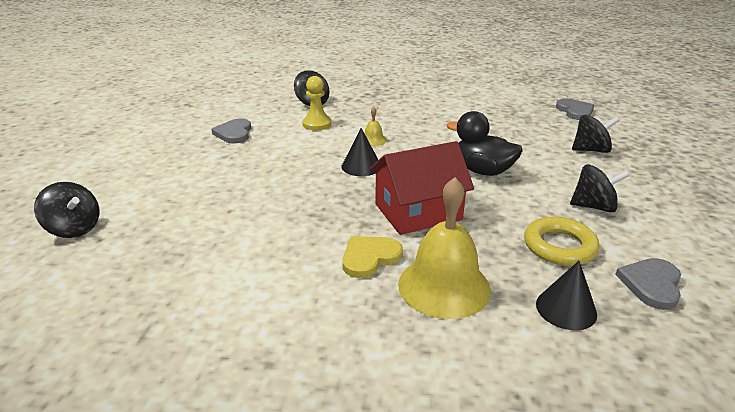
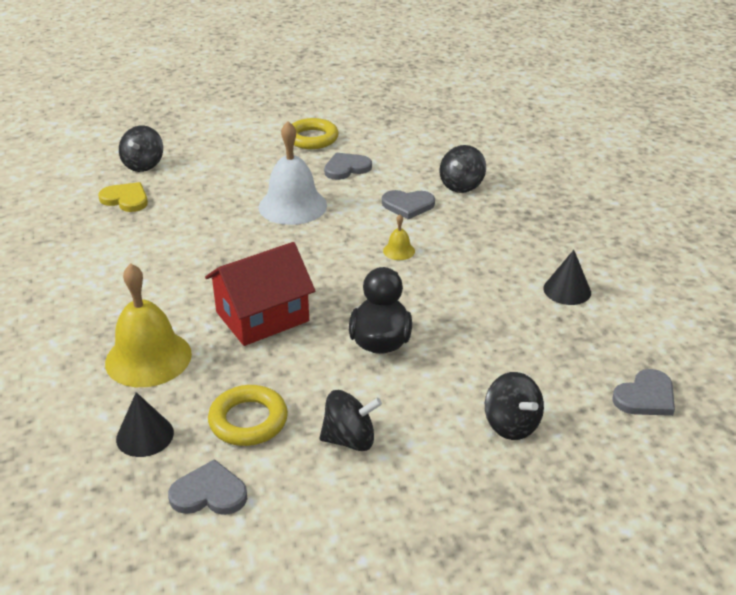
camera: 65 degrees right, 5 degrees up
yellow pawn [302,76,331,130] -> grey heart [382,190,435,219]
black cone [342,128,378,176] -> black cone moved to [543,250,591,305]
yellow heart [342,236,403,278] -> yellow heart moved to [98,182,148,212]
red house [369,141,474,235] -> red house turned 75 degrees counterclockwise [205,242,315,346]
black spinning top [570,164,630,213] -> black spinning top turned 75 degrees counterclockwise [320,390,382,451]
none -> white bell [259,121,327,225]
none -> yellow ring [292,118,339,149]

